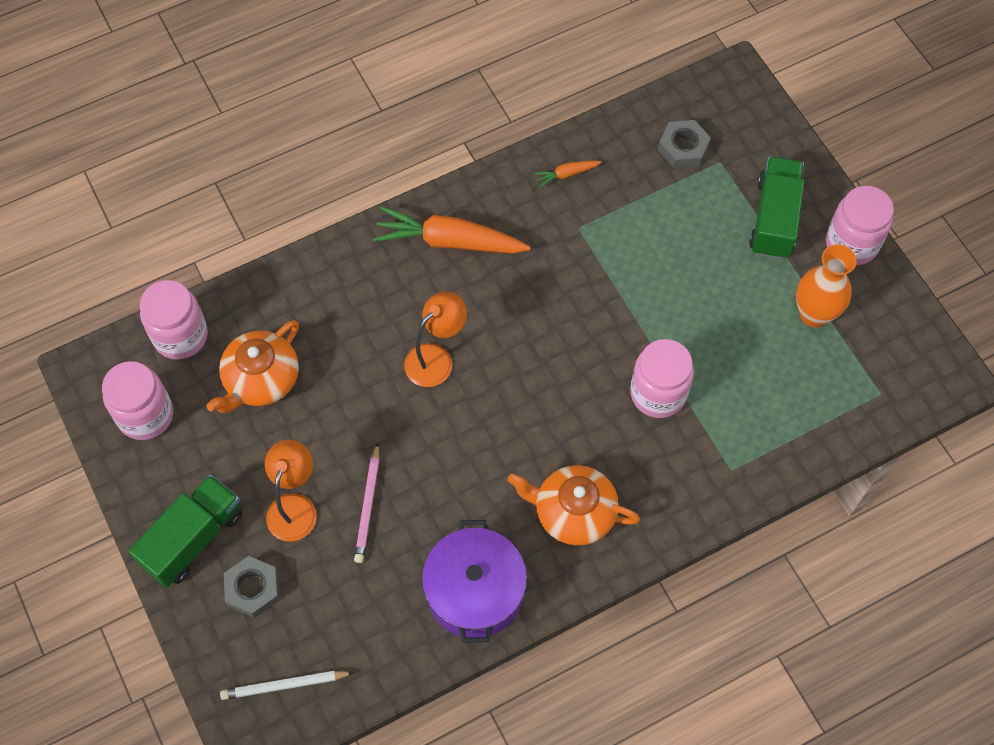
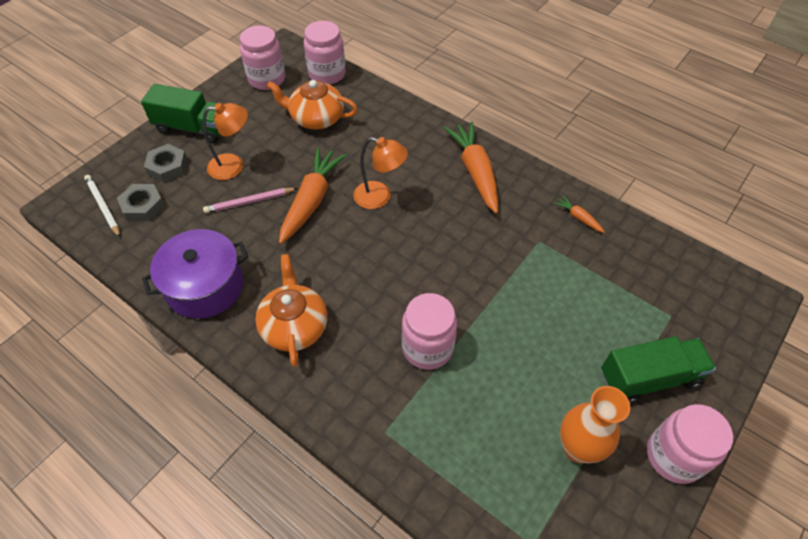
camera: 65 degrees right, 10 degrees down
grey nut [658,120,711,168] -> grey nut moved to [117,184,165,221]
none -> orange carrot [279,147,347,244]

